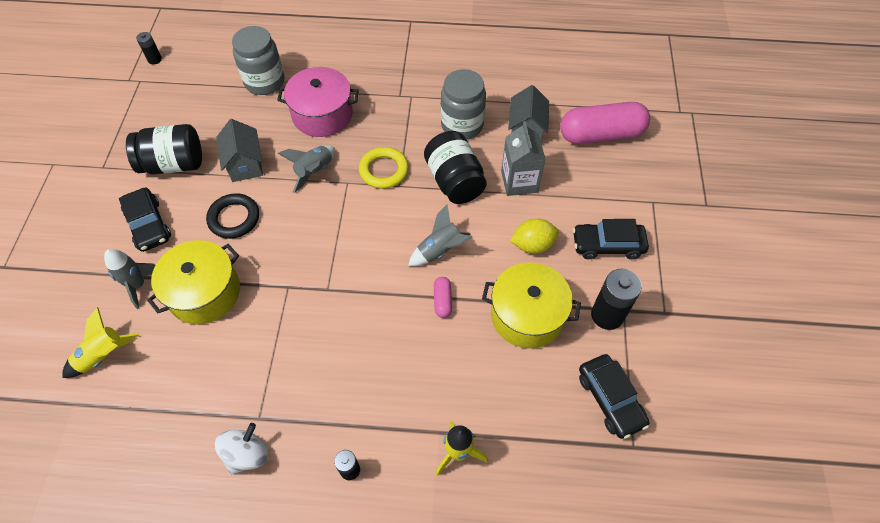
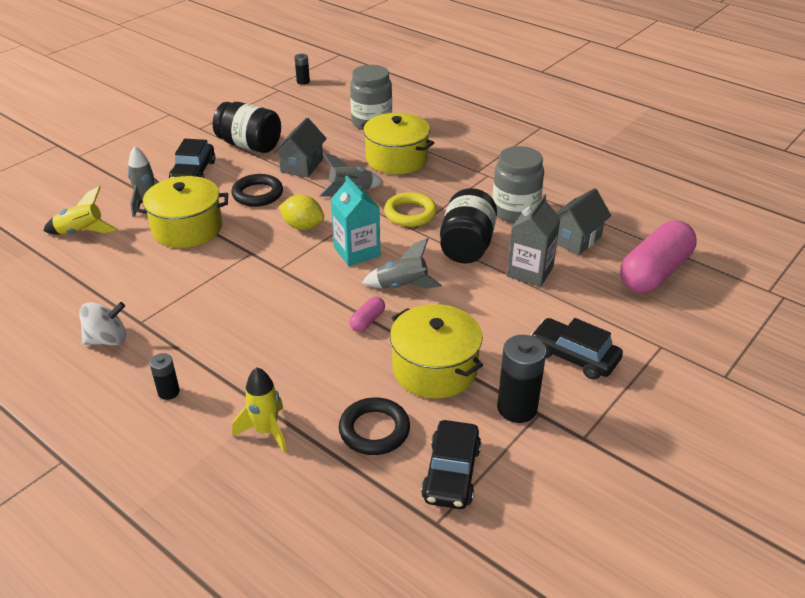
camera: 35 degrees right, 20 degrees down
pink pot [277,67,359,137] -> yellow pot [360,113,434,174]
yellow lemon [510,218,559,254] -> yellow lemon moved to [279,195,324,230]
pink capsule [560,102,650,144] -> pink capsule turned 75 degrees counterclockwise [620,221,697,293]
none -> turquoise carton [331,176,380,266]
none -> black ring [339,397,410,455]

